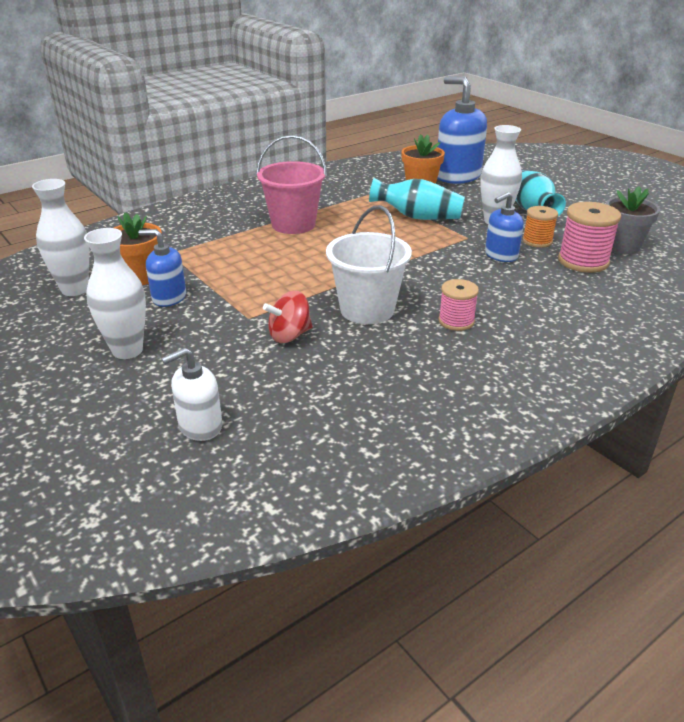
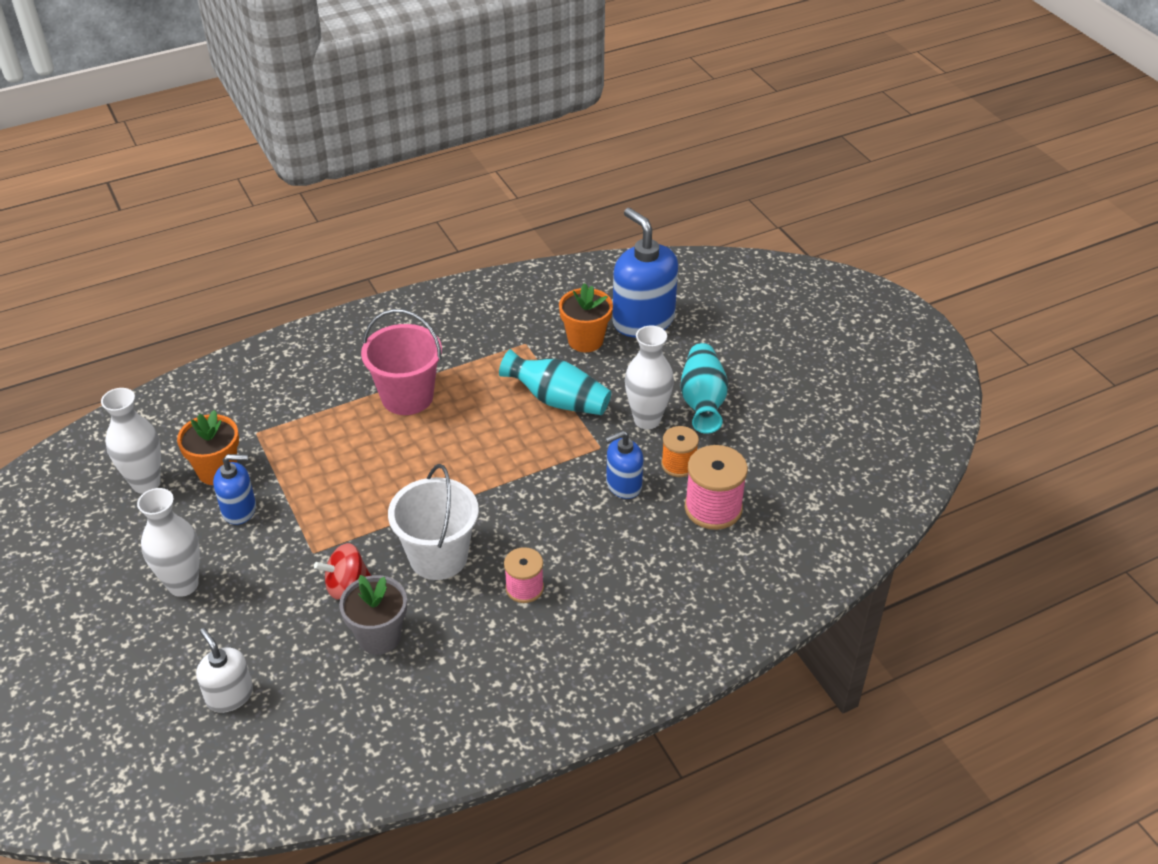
camera: 10 degrees right, 10 degrees up
blue soap dispenser [139,229,186,307] -> blue soap dispenser turned 150 degrees clockwise [213,454,256,525]
white soap dispenser [161,347,222,441] -> white soap dispenser turned 75 degrees clockwise [196,628,253,713]
grey flower pot [606,186,660,255] -> grey flower pot moved to [339,575,407,654]

